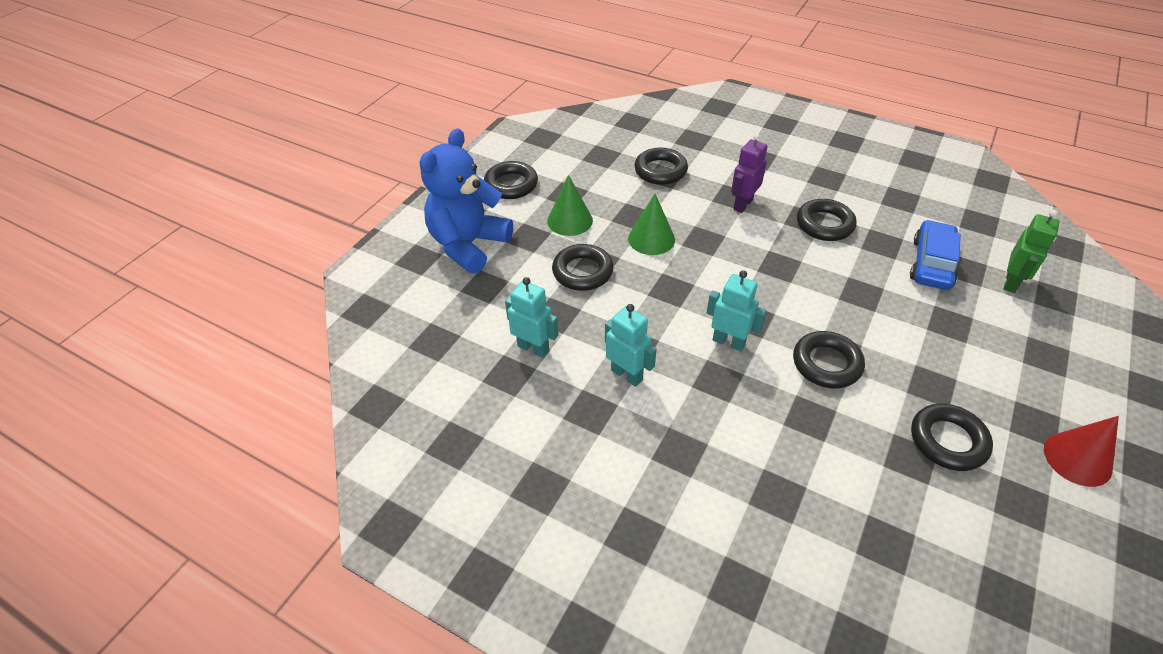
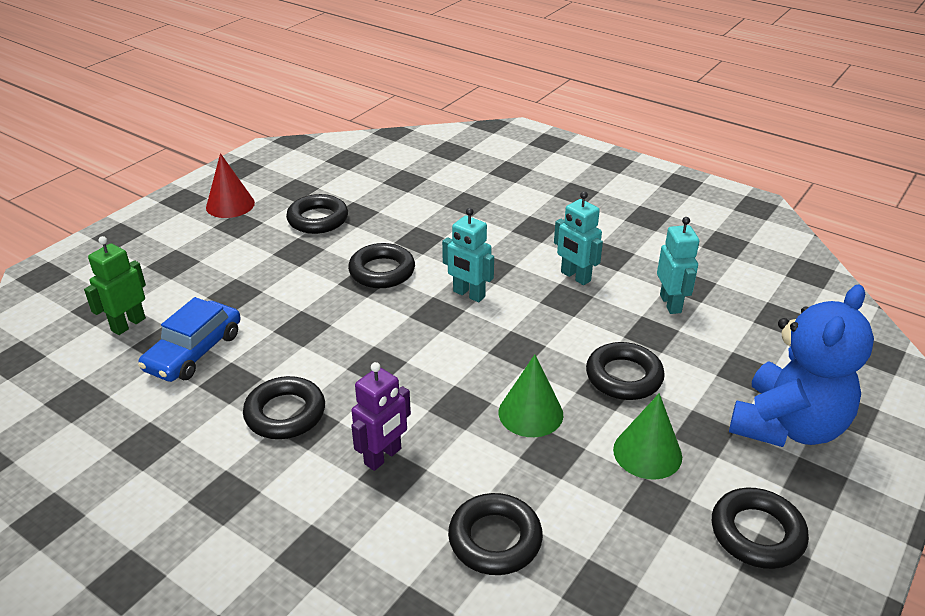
camera: 175 degrees left, 10 degrees down
turquoise robot [505,277,558,358] -> turquoise robot turned 135 degrees counterclockwise [657,217,699,314]

